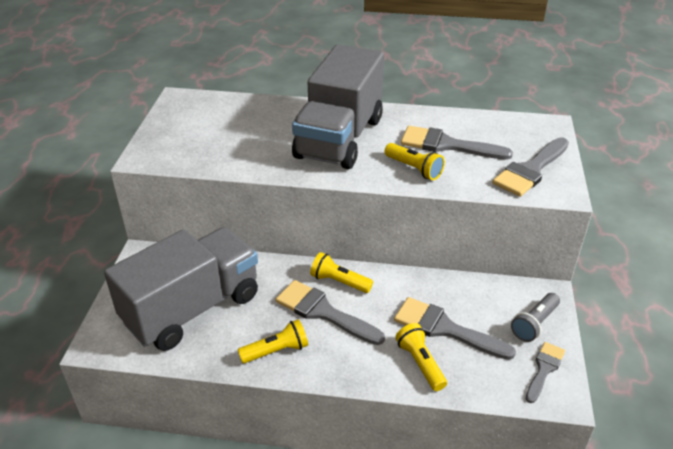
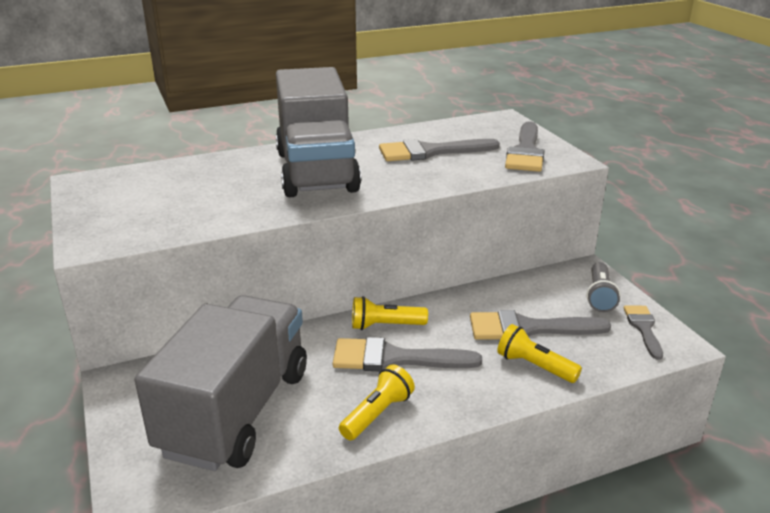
camera: 30 degrees left, 10 degrees down
yellow flashlight [385,143,445,180] -> none

